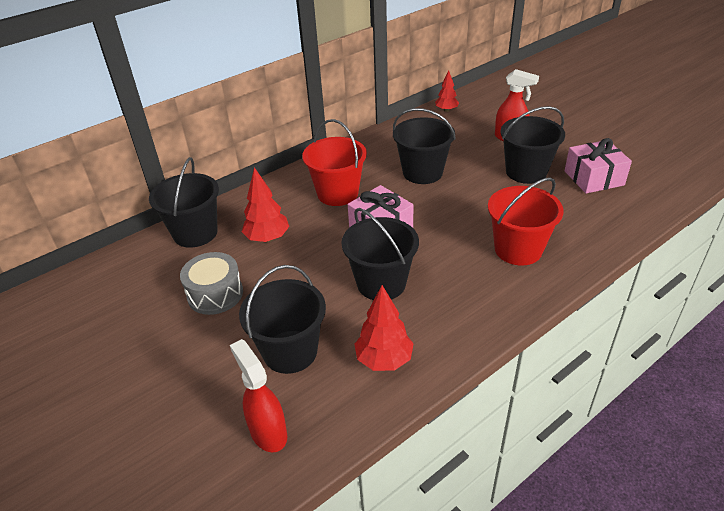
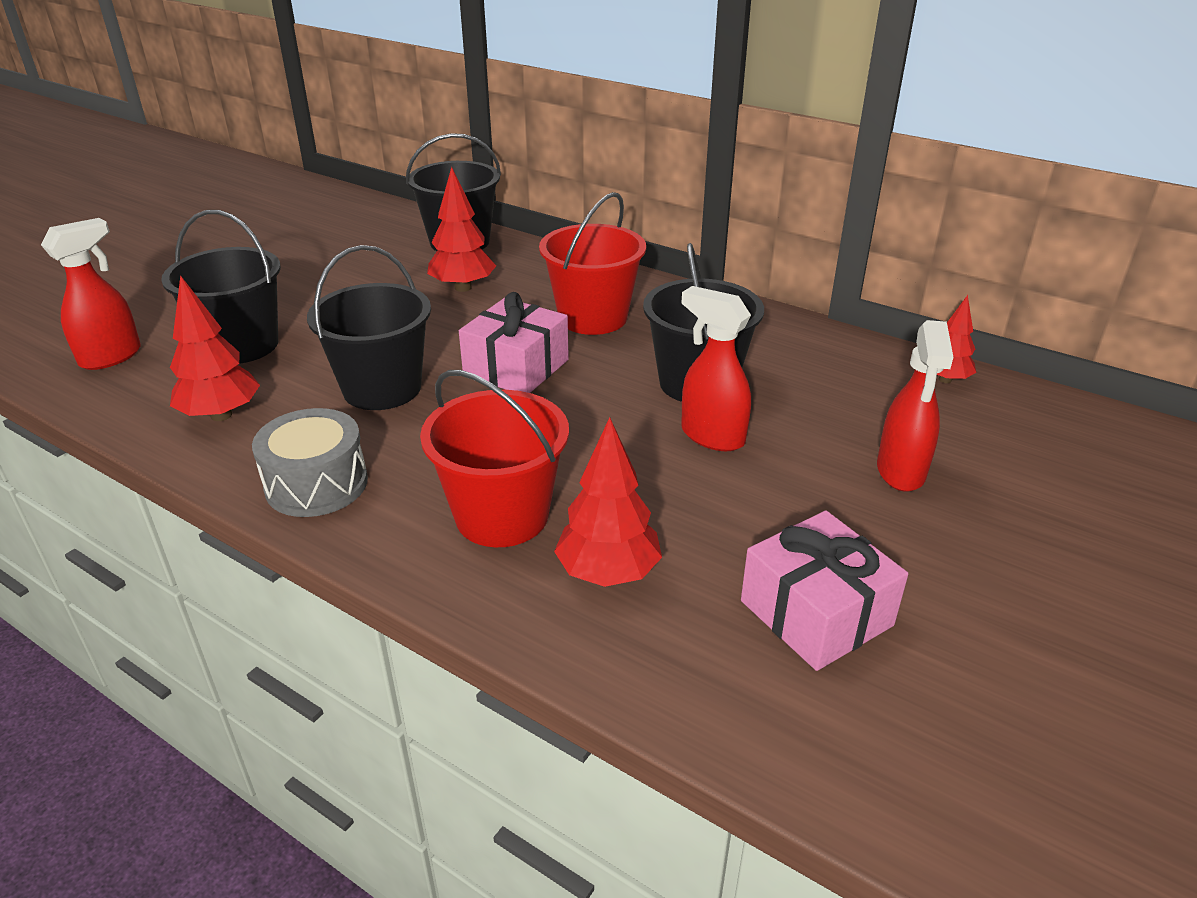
camera: 70 degrees right, 5 degrees down
grey drum [180,252,243,315] -> grey drum moved to [252,408,368,517]
black bucket [500,106,565,184] -> none
none -> red tree [554,417,662,587]
none -> red spray bottle [681,286,751,451]

